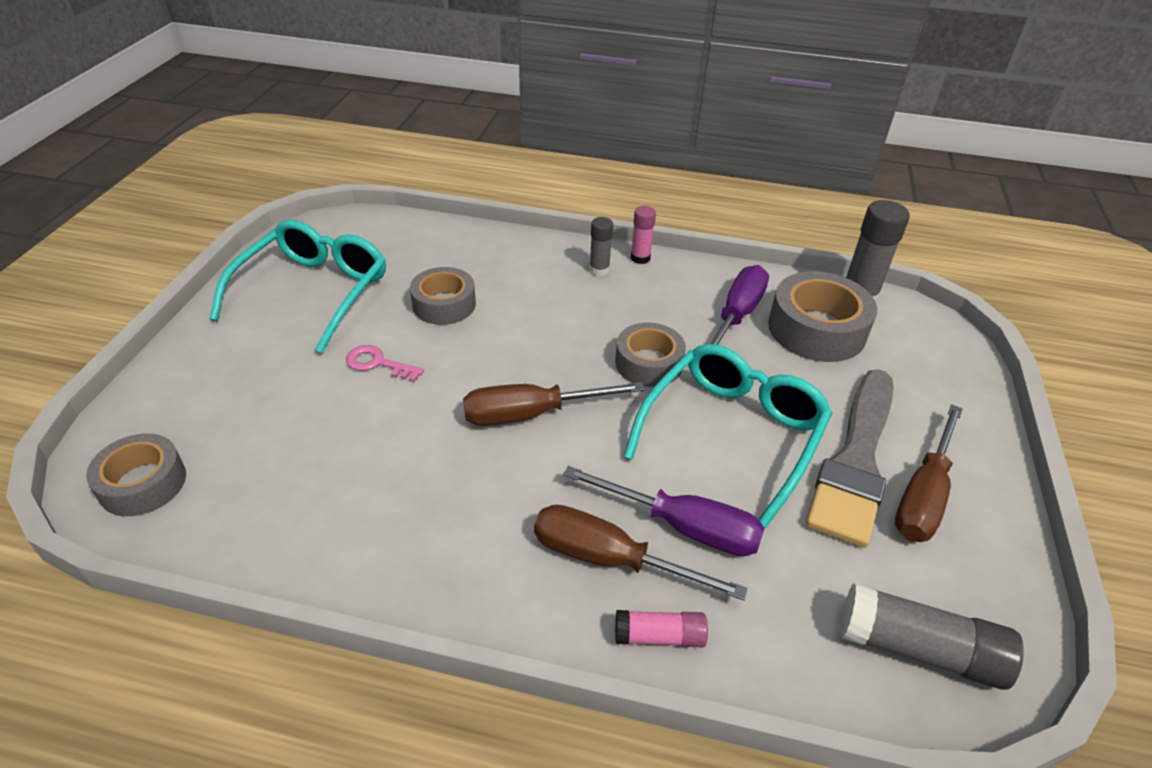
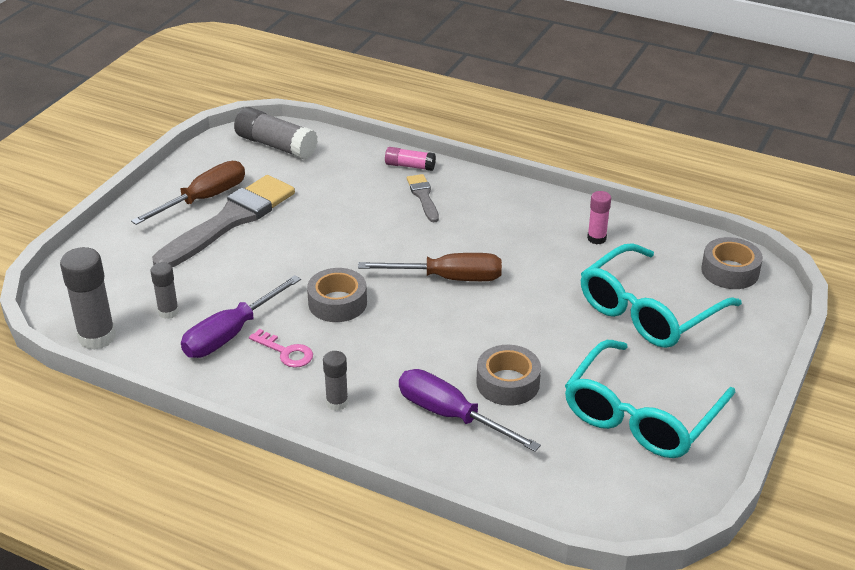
camera: 165 degrees left, 5 degrees down
pink key [346,345,424,382] -> pink key moved to [249,329,313,368]
brown screwdriver [534,505,748,600] -> grey brush [407,174,439,223]
purple screwdriver [563,466,765,556] -> purple screwdriver moved to [399,369,541,452]
turquoise glasses [623,344,832,528] -> turquoise glasses moved to [581,243,742,348]
pink glue stick [631,206,656,264] -> pink glue stick moved to [587,191,611,244]
grey tape [768,271,877,362] -> grey glue stick [151,262,179,319]

